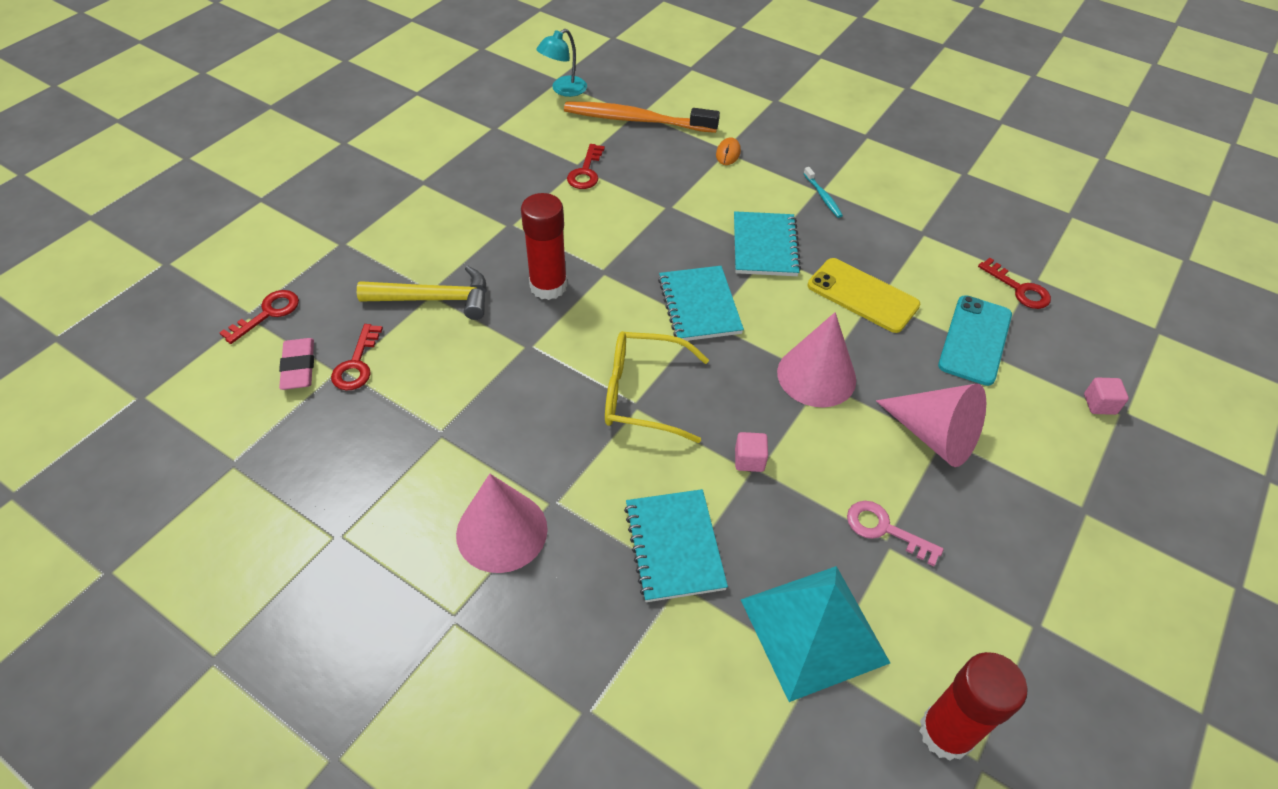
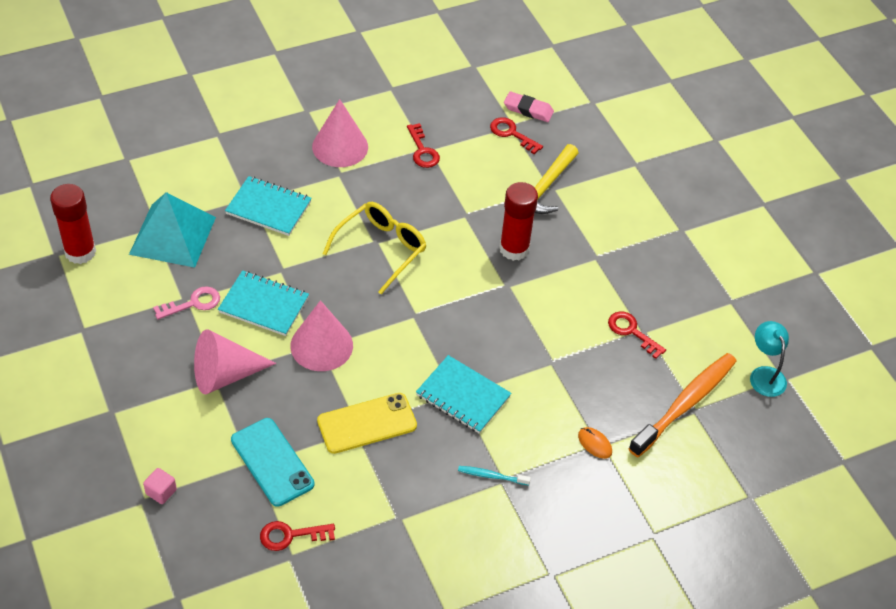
camera: 120 degrees right, 0 degrees up
red key [219,290,299,344] -> red key moved to [407,123,440,168]
turquoise notebook [658,266,744,341] -> turquoise notebook moved to [218,270,309,336]
pink cube [735,432,768,472] -> none

